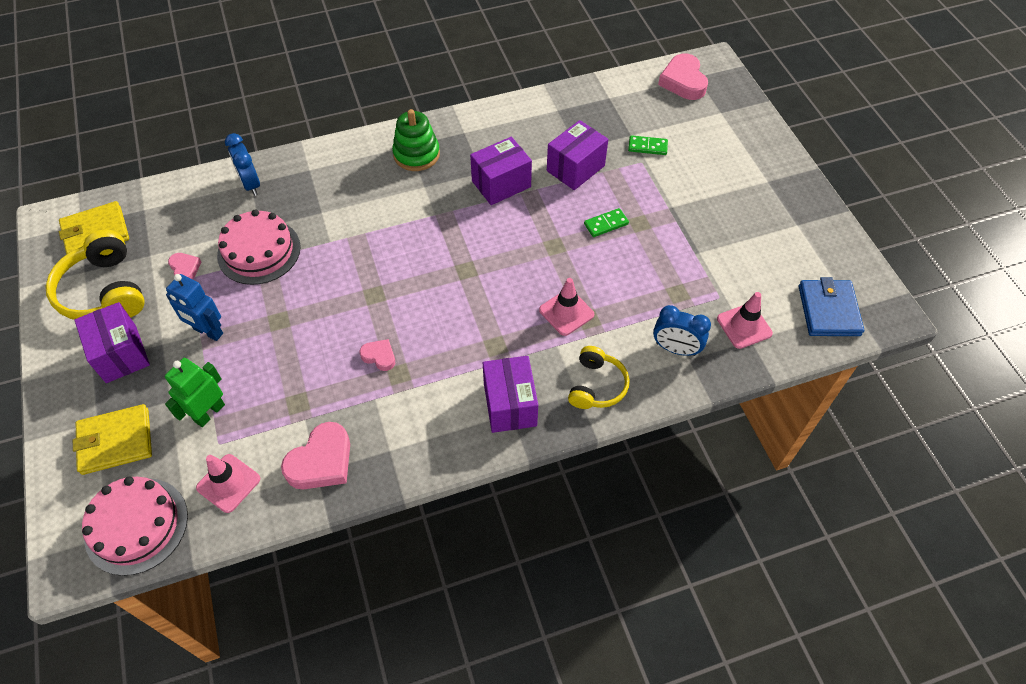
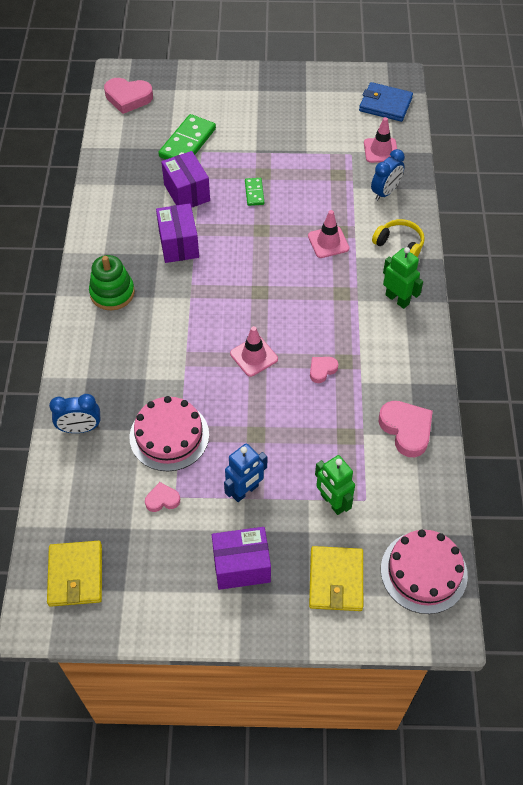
camera: 70 degrees left, 0 degrees up
yellow headphones [46,230,145,320] -> none
pink traffic cone [196,454,260,513] -> pink traffic cone moved to [230,326,278,377]
purple box [483,356,538,433] -> green robot [383,247,423,309]
green domino [628,135,668,155] -> green domino [158,114,216,160], size x1.90

